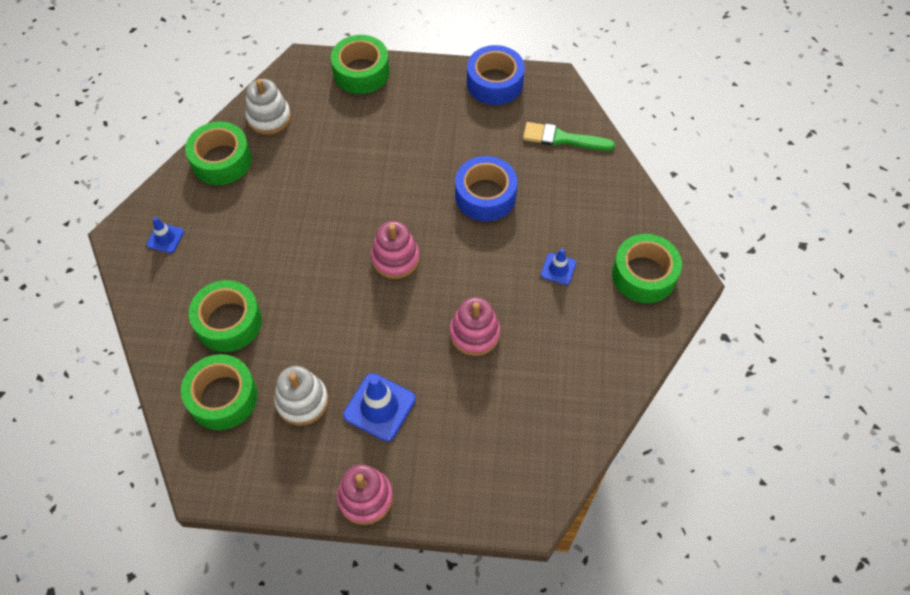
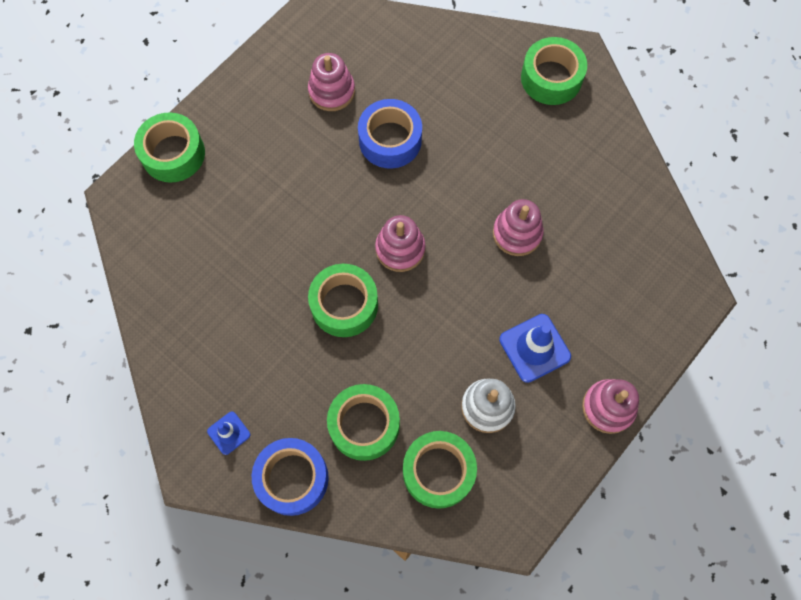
camera: 55 degrees left, 10 degrees up
green tape [185,122,252,185] -> green tape moved to [308,264,378,337]
white stacking toy [245,79,291,135] -> none
blue tape [467,45,525,105] -> blue tape moved to [252,438,329,516]
green brush [523,122,615,151] -> none
blue traffic cone [541,249,576,285] -> none
none -> pink stacking toy [308,53,355,111]

